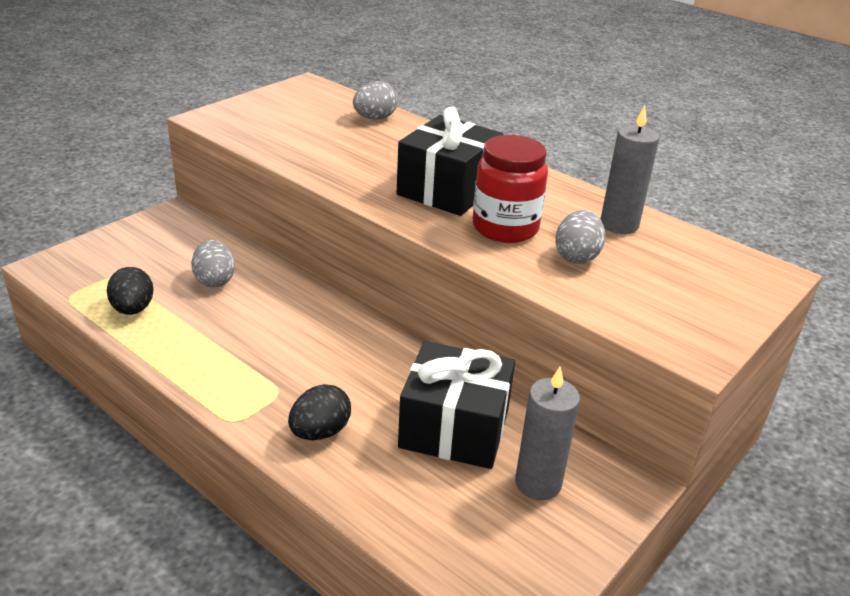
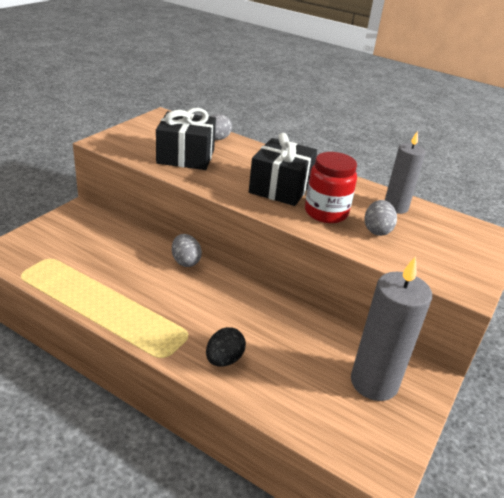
camera: 10 degrees left, 0 degrees up
black egg [107,267,153,315] -> none
grey egg [191,240,235,288] -> grey egg moved to [172,234,202,267]
black gift [398,341,515,469] -> black gift moved to [156,108,216,170]
grey candle [515,367,580,500] -> grey candle [351,256,432,401], size x1.57

